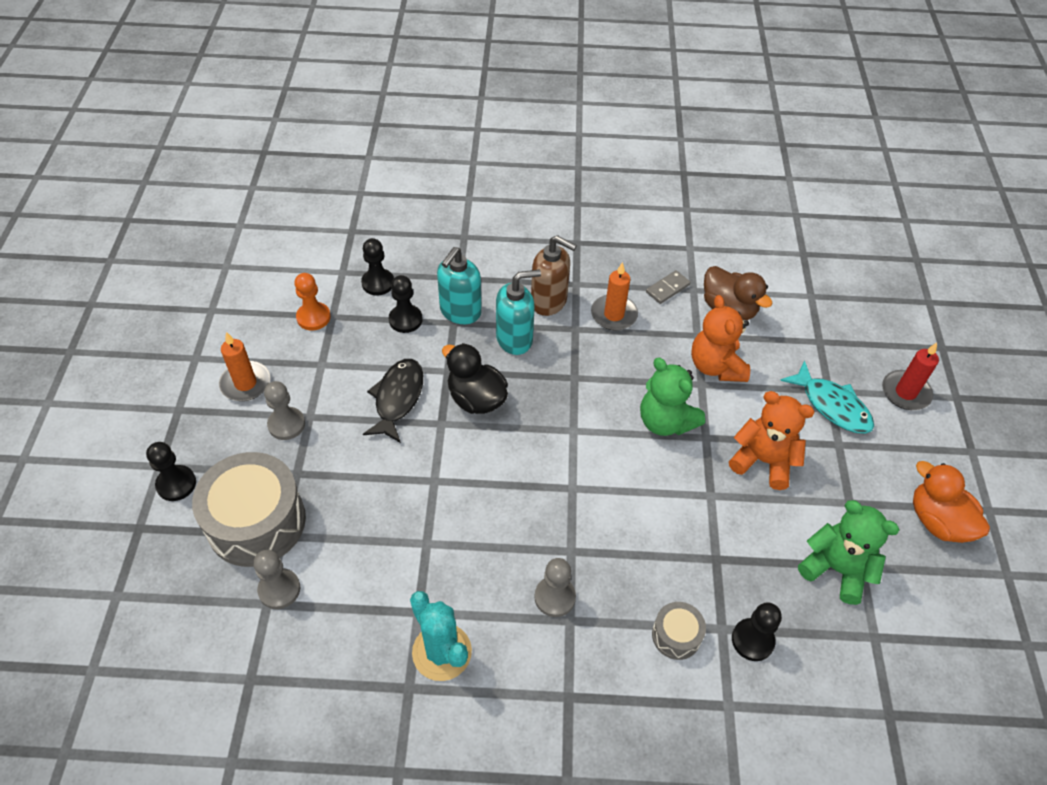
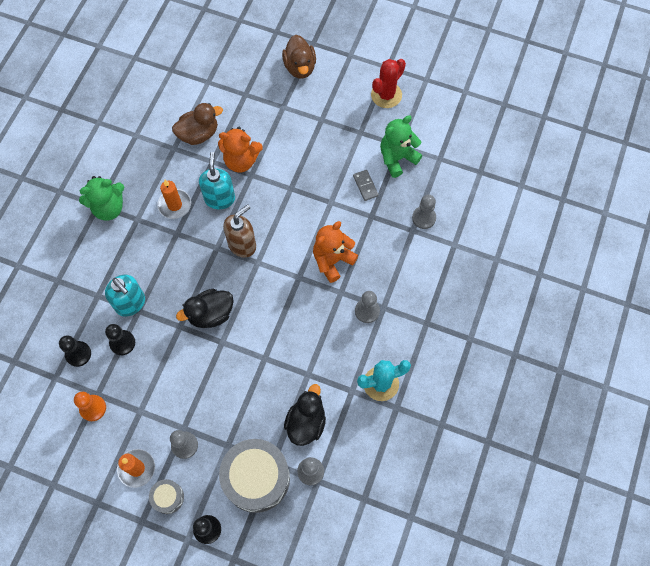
camera: 70 degrees left, 15 degrees up
black fish [363,359,423,443] -> none
turquoise soap dispenser [496,269,541,355] -> turquoise soap dispenser moved to [199,152,235,209]
brown soap dispenser [531,235,577,316] -> brown soap dispenser moved to [223,204,256,258]
green teddy bear [640,358,705,436] -> green teddy bear moved to [79,176,124,221]
grey domino [646,270,690,304] -> grey domino moved to [353,170,379,201]
grey drum [652,602,706,660] -> grey drum moved to [149,479,184,514]
orange teddy bear [729,391,815,490] -> orange teddy bear moved to [313,221,358,283]
black pawn [732,602,782,661] -> grey pawn [412,195,436,229]
turquoise fish [780,360,874,433] -> none
red candle [882,343,939,410] -> brown duck [282,35,316,78]
orange duck [913,461,990,543] -> red cactus [371,59,406,108]
none -> black duck [284,384,326,446]

